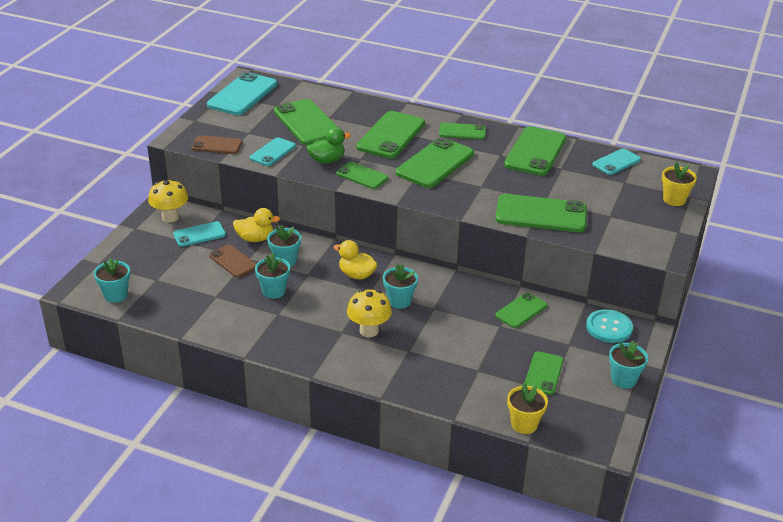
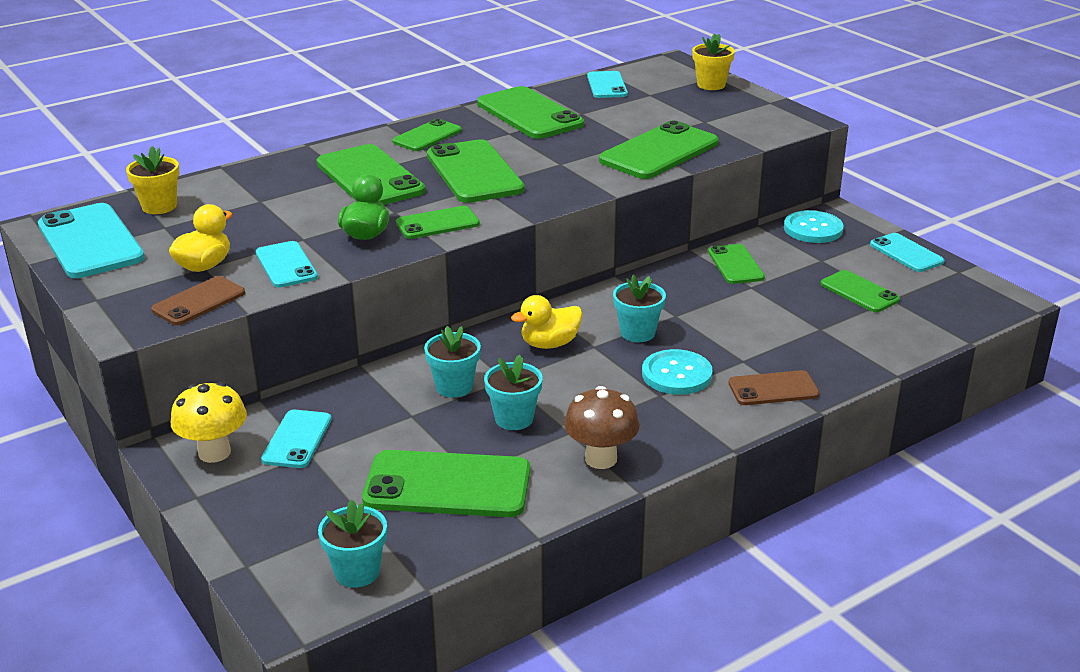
camera: 55 degrees left, 5 degrees down
brown phone [209,244,256,278] -> brown phone moved to [729,370,820,405]
yellow duck [233,208,280,242] -> yellow duck moved to [169,204,232,272]
green phone [274,99,337,145] -> green phone moved to [362,450,530,517]
yellow mushroom [347,289,392,337] -> turquoise button [642,349,713,395]
yellow flower pot [507,383,548,434] -> yellow flower pot moved to [126,146,179,214]
turquoise flower pot [609,340,648,389] -> turquoise phone [870,233,944,272]
none -> brown mushroom [564,386,640,469]

